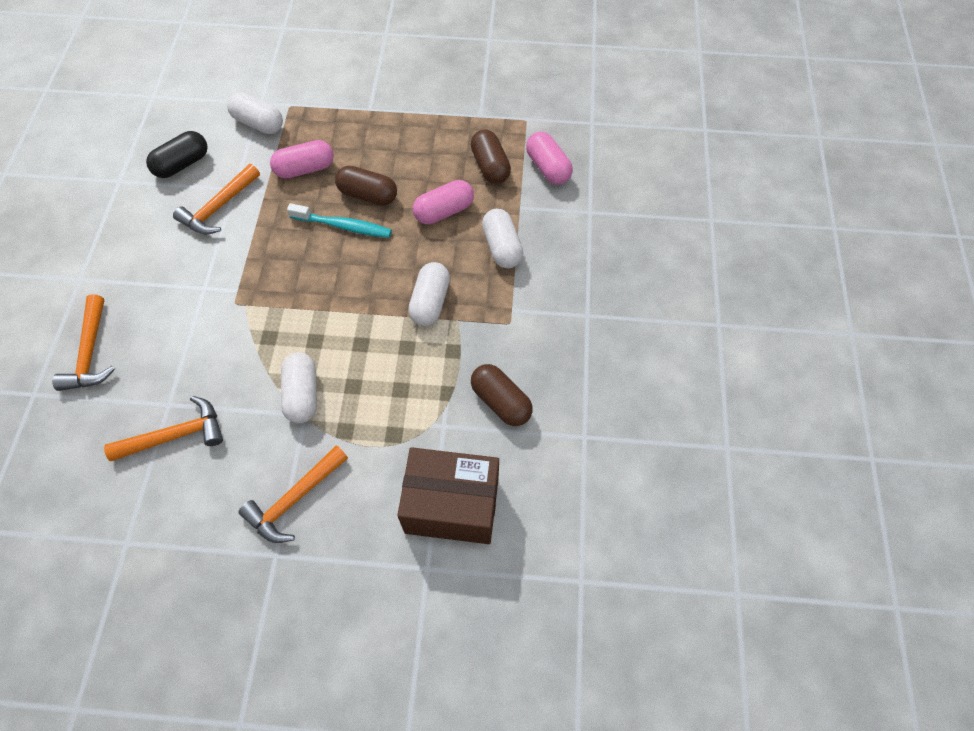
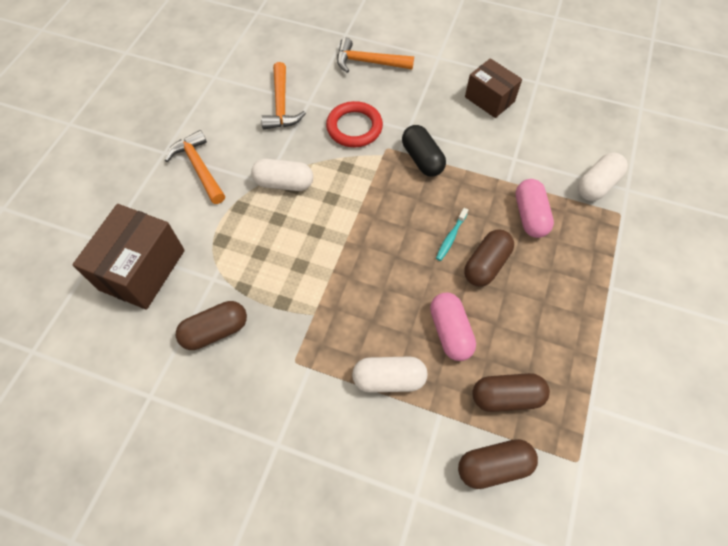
camera: 105 degrees right, 0 degrees up
black capsule [146,131,208,178] -> black capsule moved to [402,125,446,176]
orange hammer [173,164,260,234] -> none
turquoise toothbrush [287,203,392,238] -> turquoise toothbrush [436,208,468,261], size x0.61
white capsule [408,262,450,326] -> none
pink capsule [526,132,573,185] -> brown capsule [458,439,538,489]
none -> red ring [326,101,383,147]
none -> brown box [465,58,522,118]

